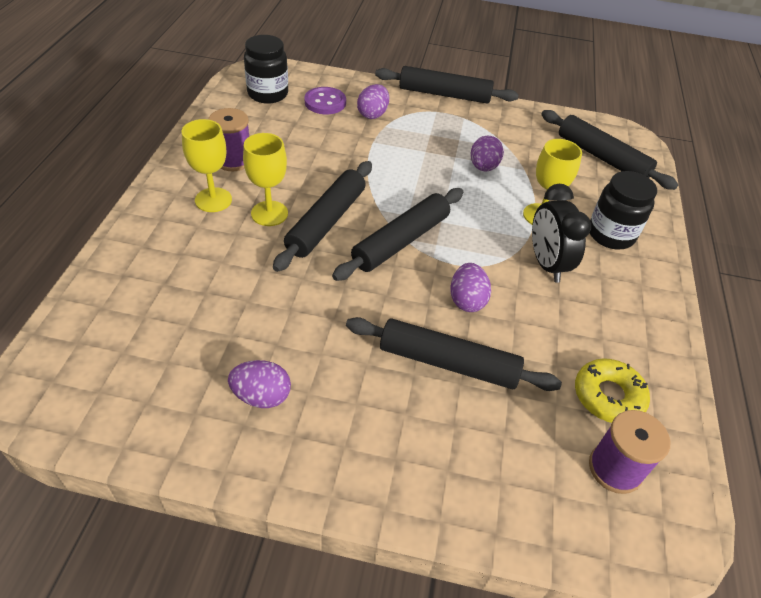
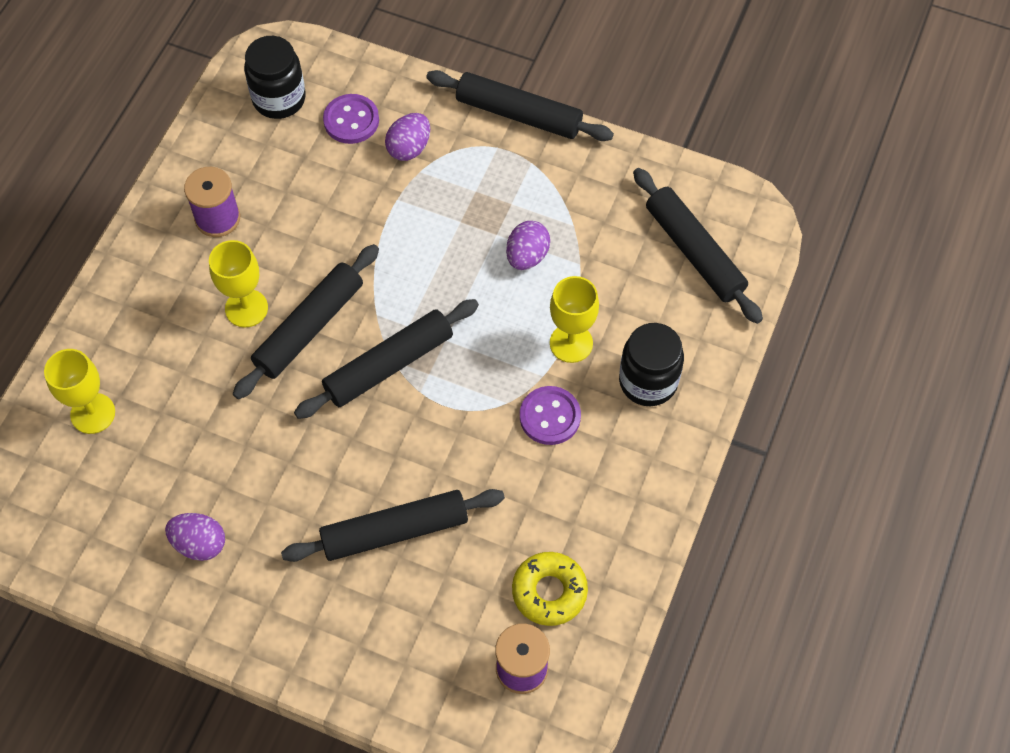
camera: 15 degrees right, 15 degrees up
yellow goblet [182,119,232,212] -> yellow goblet moved to [44,349,115,434]
black rolling pin [346,317,562,391] -> black rolling pin turned 45 degrees counterclockwise [281,489,505,562]
purple egg [450,263,491,312] -> none
black clock [532,184,591,283] -> purple button [520,386,581,445]

